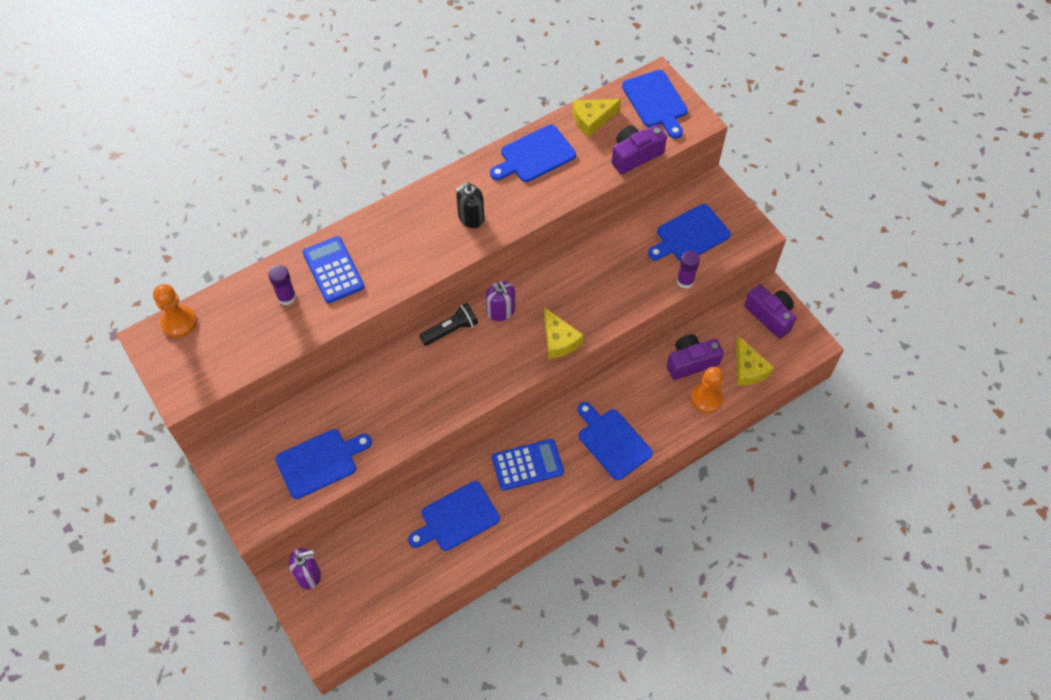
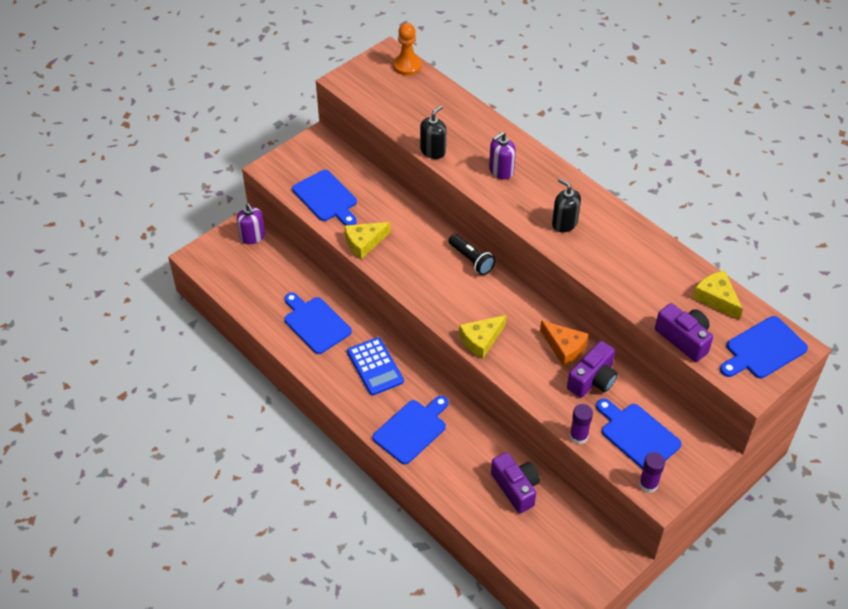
camera: 80 degrees right, 10 degrees down
purple glue stick [268,265,296,305] -> purple glue stick moved to [639,452,665,493]
blue calculator [303,236,364,303] -> none
purple soap dispenser [486,281,515,321] -> purple soap dispenser moved to [489,132,516,179]
blue cutting board [490,125,576,182] -> none
orange pawn [691,367,723,413] -> none
yellow cheese [736,336,774,386] -> yellow cheese moved to [345,222,391,259]
purple camera [745,285,796,339] -> purple camera moved to [567,341,618,398]
none -> black soap dispenser [420,105,446,159]
none -> orange cheese [540,321,589,366]

